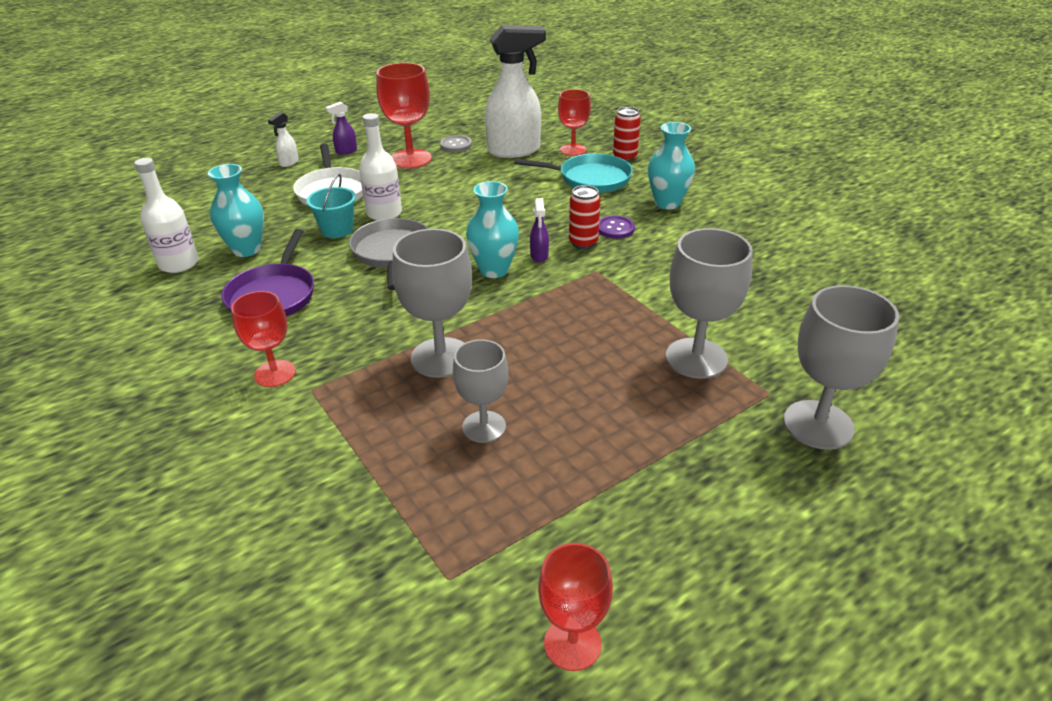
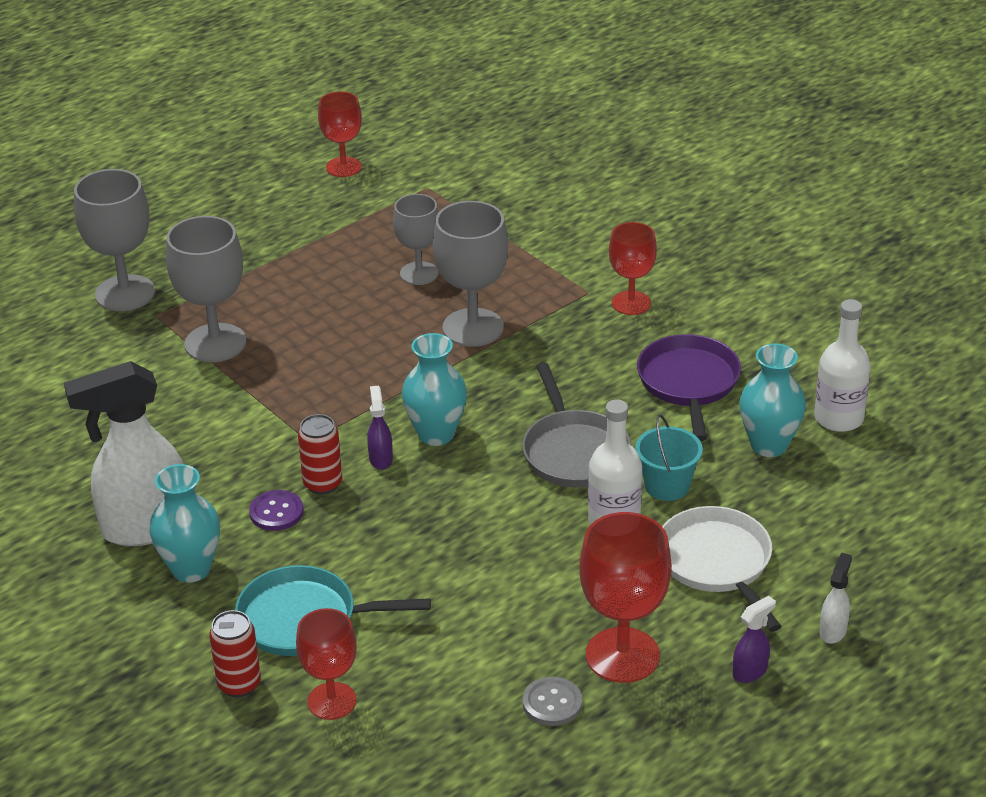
camera: 175 degrees right, 0 degrees up
white spray bottle [485,25,546,158] -> white spray bottle moved to [64,361,183,546]

